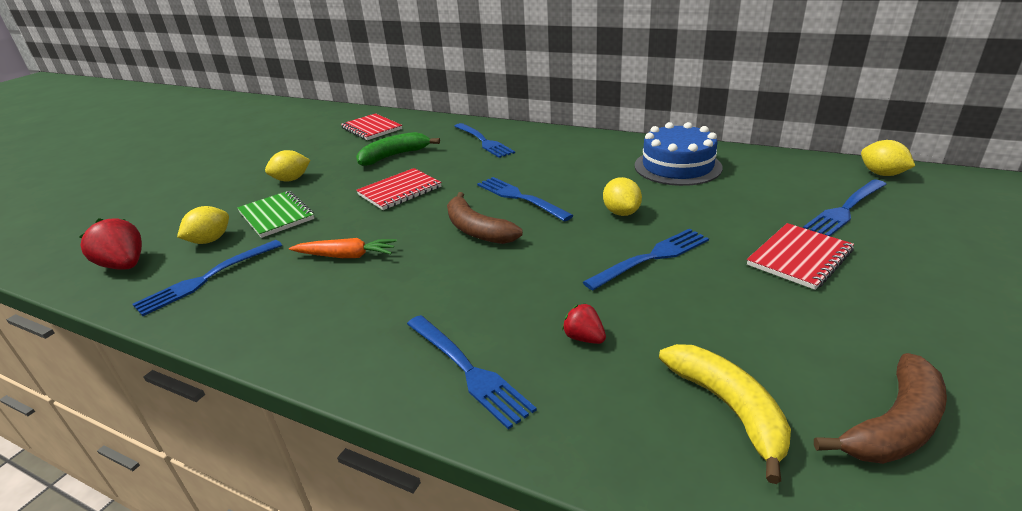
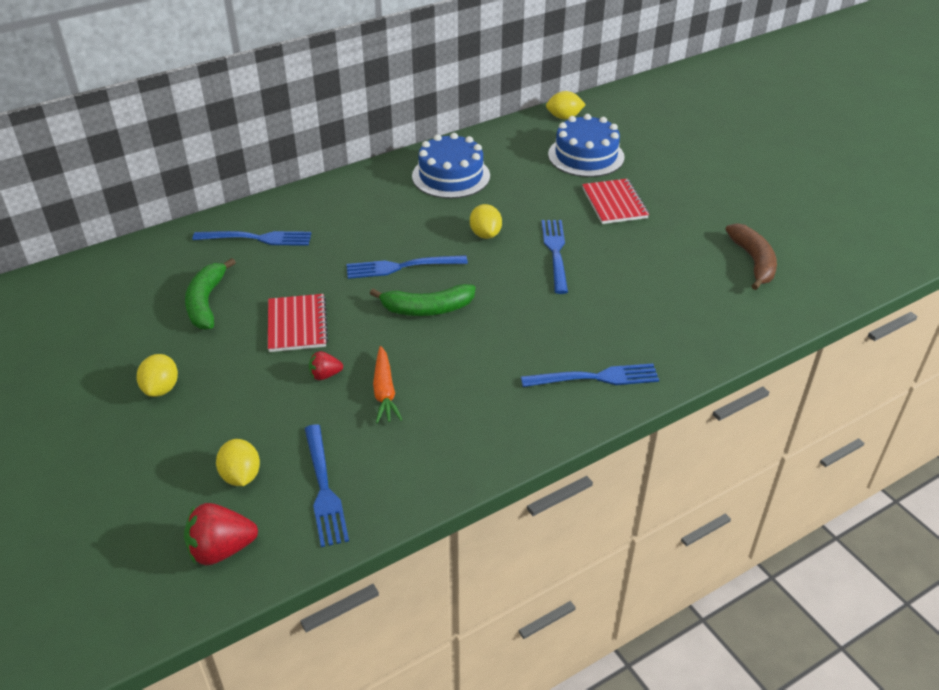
camera: 60 degrees left, 10 degrees up
green notebook [237,191,314,238] -> none
orange carrot [289,238,397,258] -> orange carrot turned 135 degrees clockwise [373,346,402,424]
red notebook [341,113,402,140] -> none
brown banana [447,192,523,244] -> green banana [370,284,475,316]
red strawberry [562,303,606,344] -> red strawberry moved to [309,351,343,380]
yellow lemon [603,177,642,216] -> yellow lemon turned 60 degrees clockwise [470,204,502,239]
yellow banana [659,344,791,484] -> none
blue fork [803,179,887,236] -> blue cake [548,114,625,177]

